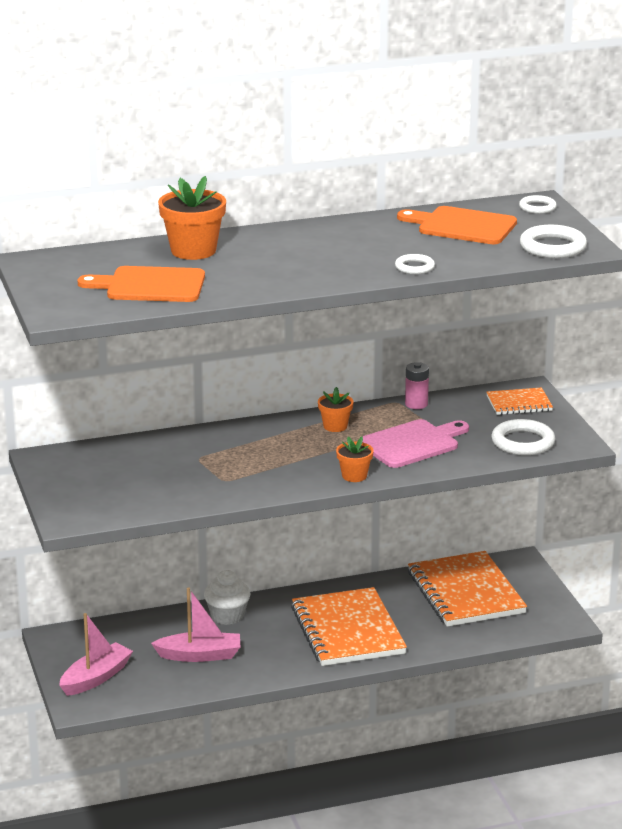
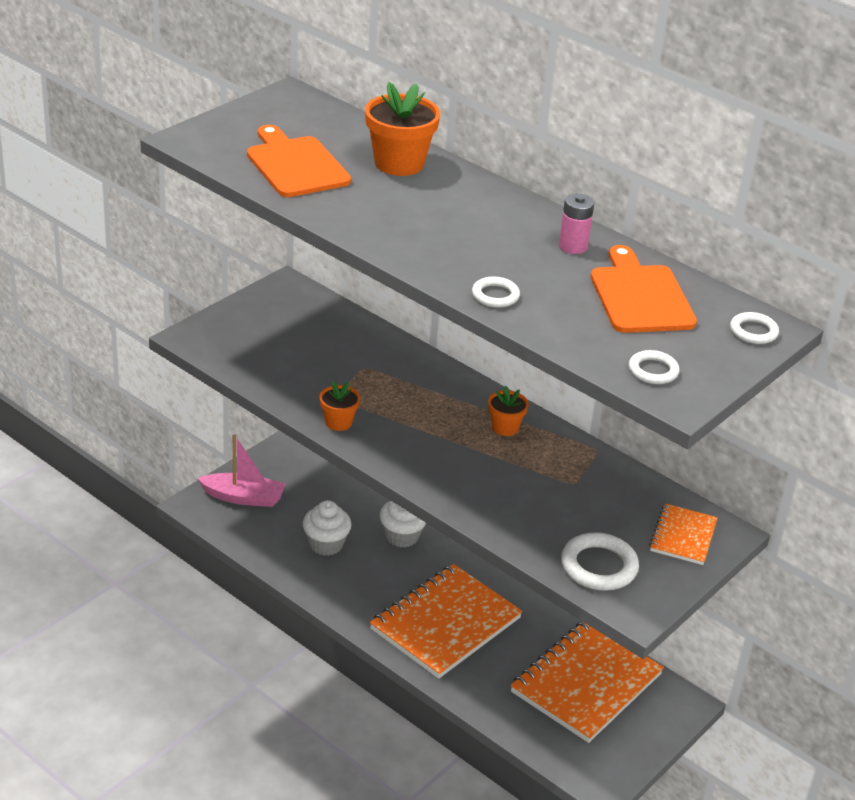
camera: 55 degrees right, 10 degrees up
pink boat [151,587,240,662] -> white cupcake [303,500,352,556]
orange flower pot [336,436,374,482] -> orange flower pot moved to [319,381,360,431]
pink cutting board [358,419,469,468] -> none
pink battery [405,362,429,409] -> pink battery moved to [559,194,594,254]
orange notebook [486,387,553,415] -> orange notebook turned 60 degrees clockwise [649,504,718,565]
white ring [520,225,587,258] -> white ring [629,350,679,384], size x0.58

